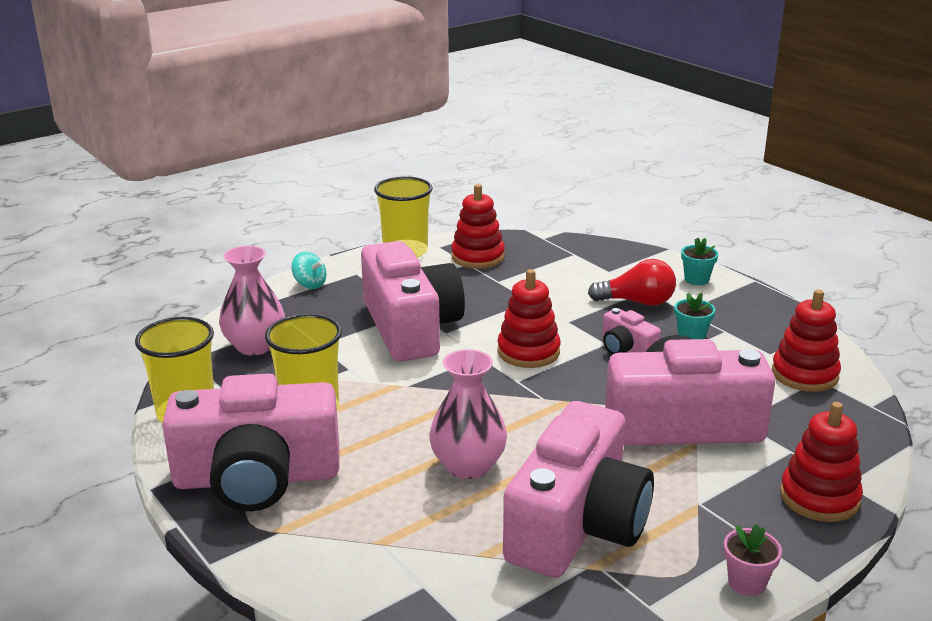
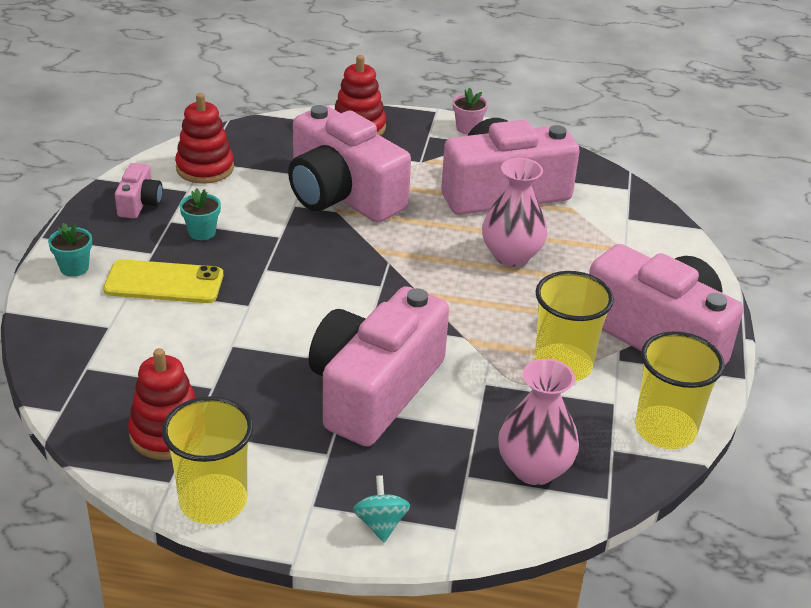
camera: 135 degrees left, 10 degrees up
red stacking toy [497,269,560,368] -> none
red light bulb [588,259,676,306] -> yellow phone [103,259,223,303]
pink camera [602,308,661,355] -> pink camera moved to [115,163,163,218]

